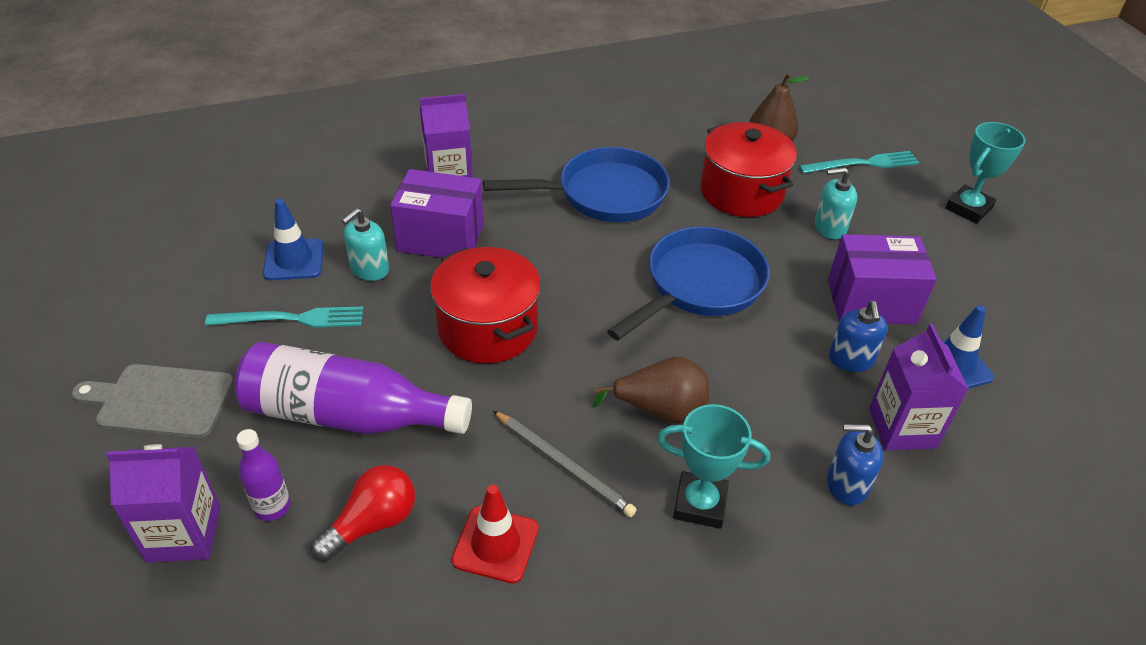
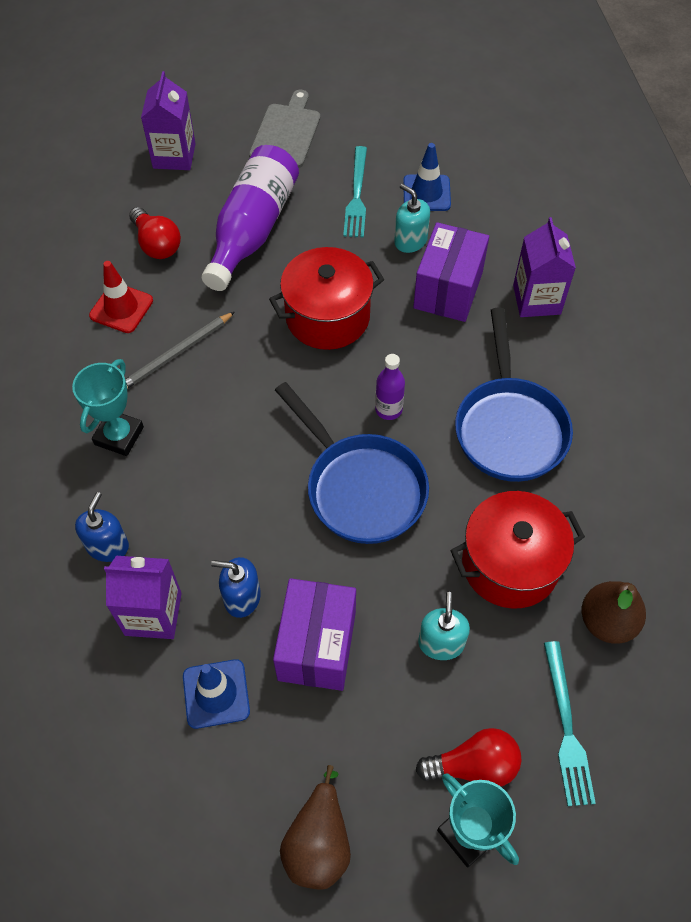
camera: 100 degrees right, 15 degrees up
purple bottle [237,429,291,521] -> purple bottle moved to [375,354,405,420]
brown pear [592,357,709,424] -> brown pear moved to [280,765,351,890]
none -> red light bulb [416,728,522,786]

